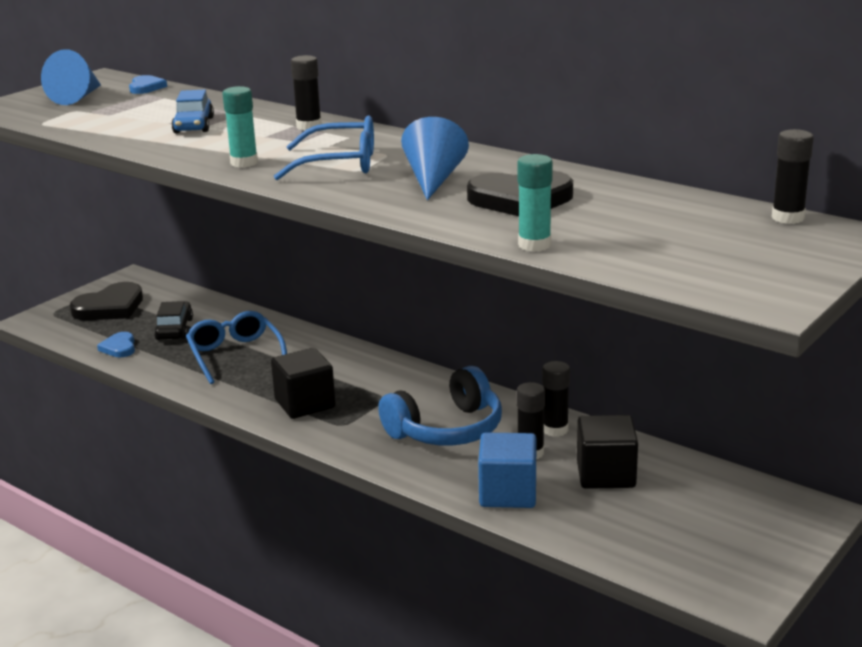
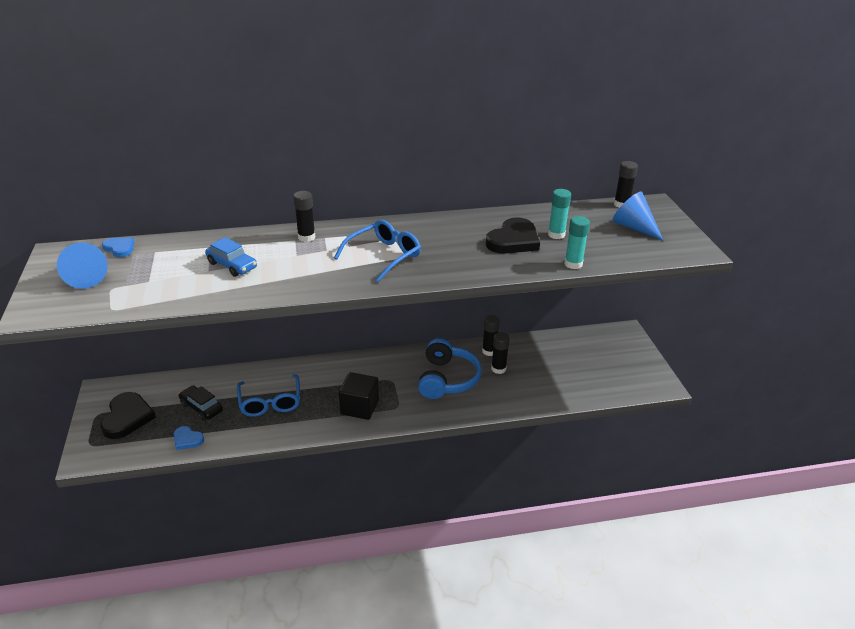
camera: 50 degrees left, 10 degrees up
blue glasses [186,311,287,384] -> blue glasses turned 120 degrees counterclockwise [237,374,300,417]
turquoise glue stick [222,86,258,168] -> turquoise glue stick moved to [548,189,571,239]
blue cone [401,117,469,200] -> blue cone moved to [613,192,664,241]
blue cube [478,432,536,508] -> none
black cube [577,415,638,489] -> none

